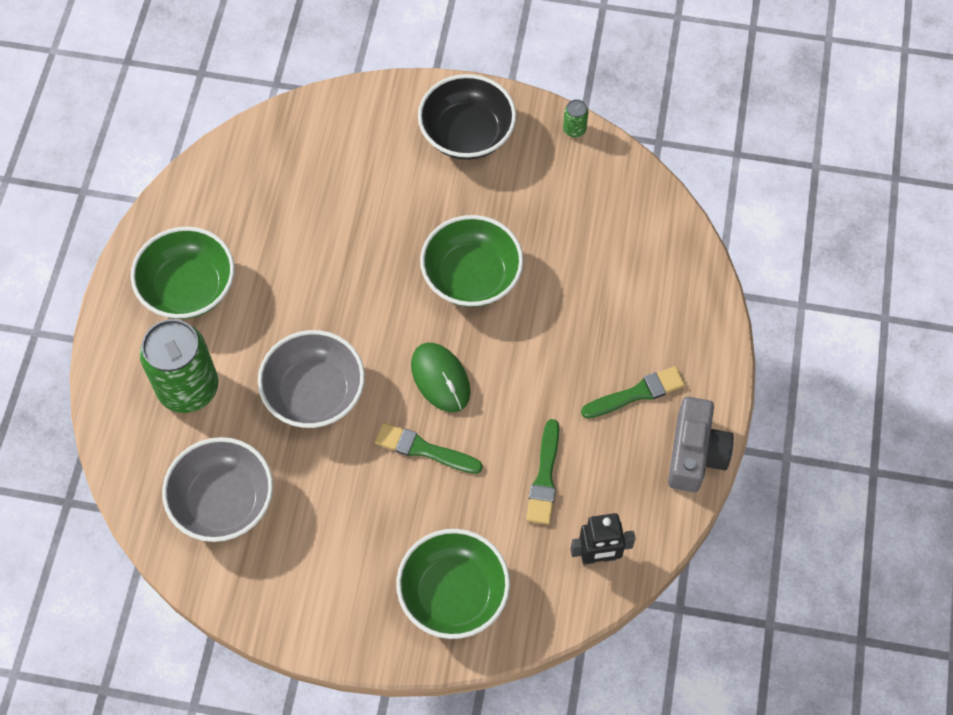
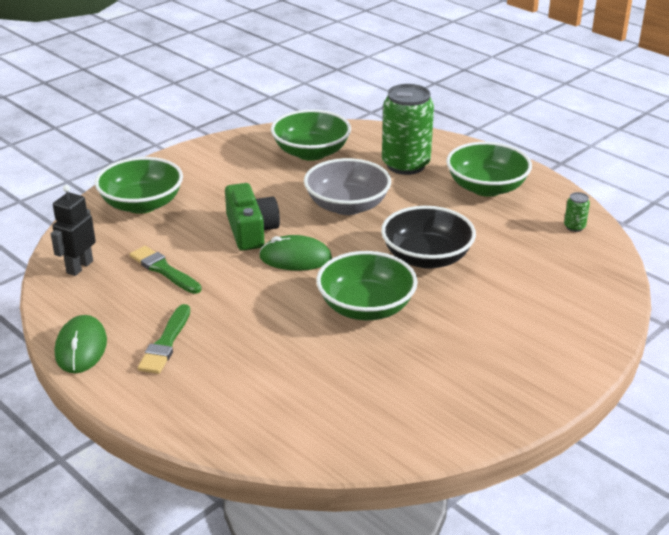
camera: 125 degrees right, 30 degrees down
grey bowl [162,437,273,542] -> green bowl [271,109,351,161]
green brush [375,423,483,474] -> green camera [225,183,280,251]
black bowl [418,74,516,160] -> black bowl moved to [381,206,476,269]
green can [563,99,588,137] -> green can moved to [564,192,590,232]
grey camera [668,397,734,492] -> green mouse [55,315,107,373]

